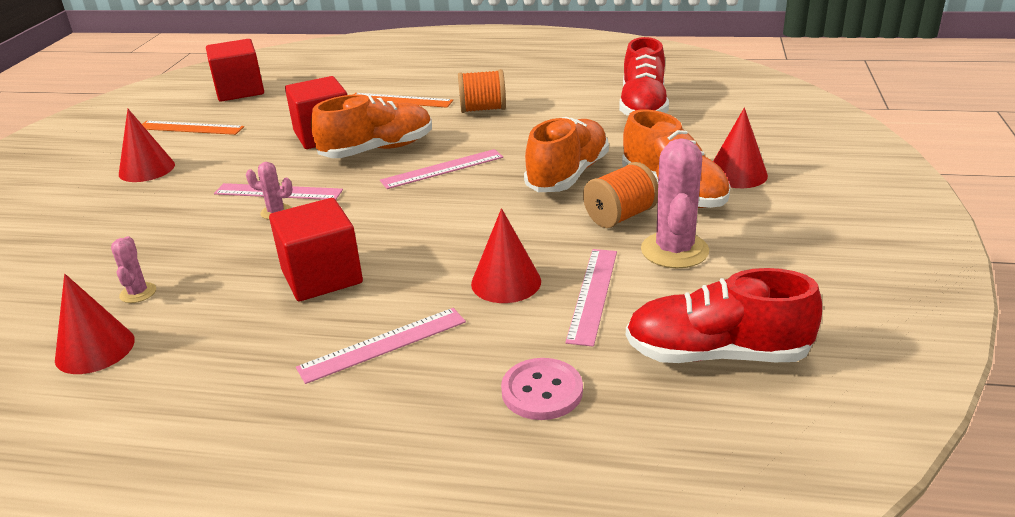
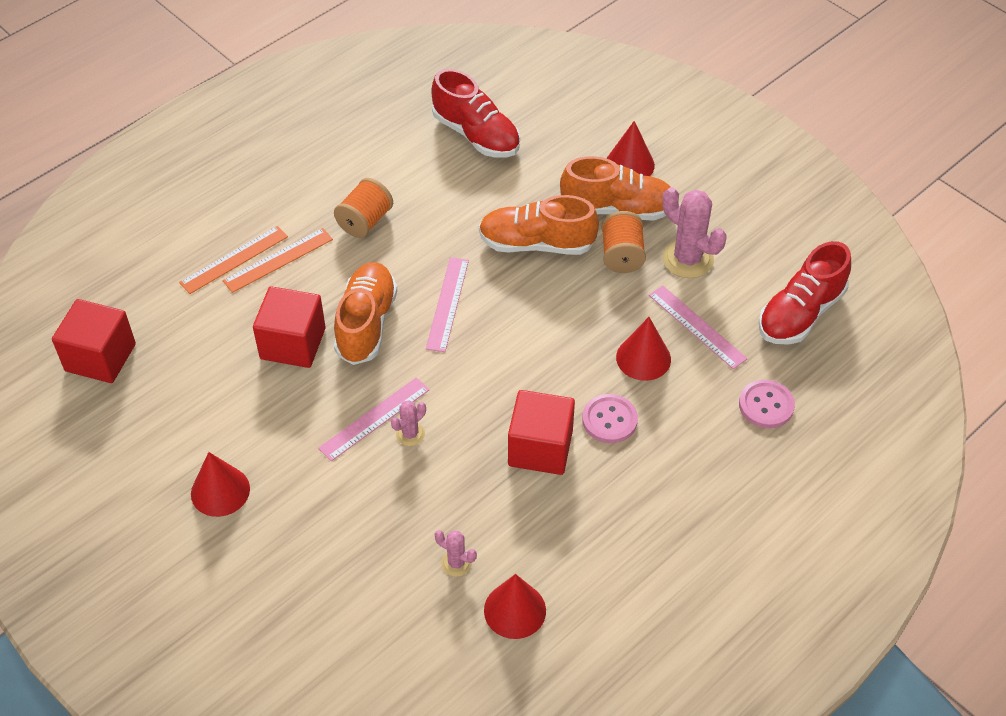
camera: 55 degrees left, 20 degrees up
orange ruler [142,121,244,135] -> orange ruler moved to [179,226,288,294]
pink ruler [296,308,466,384] -> none
orange shoe [524,117,609,192] -> orange shoe turned 60 degrees counterclockwise [479,195,599,255]
none -> pink button [582,394,638,443]

